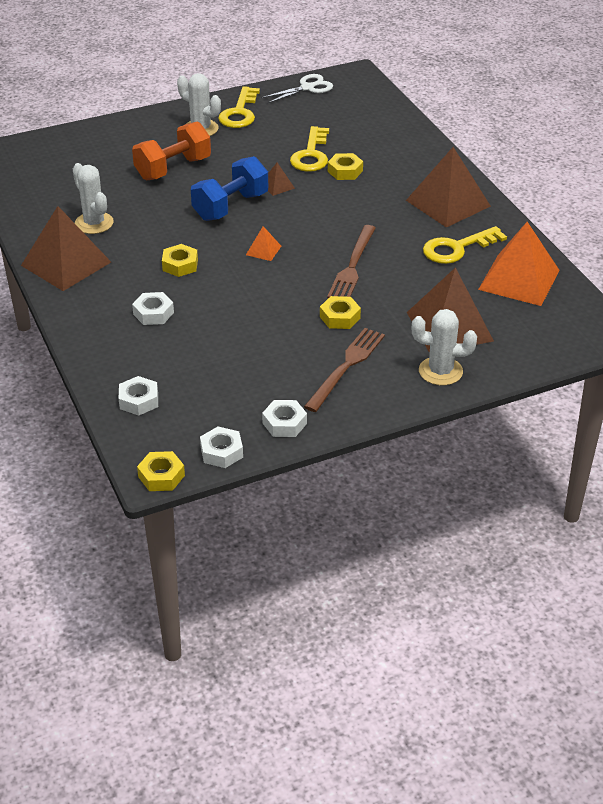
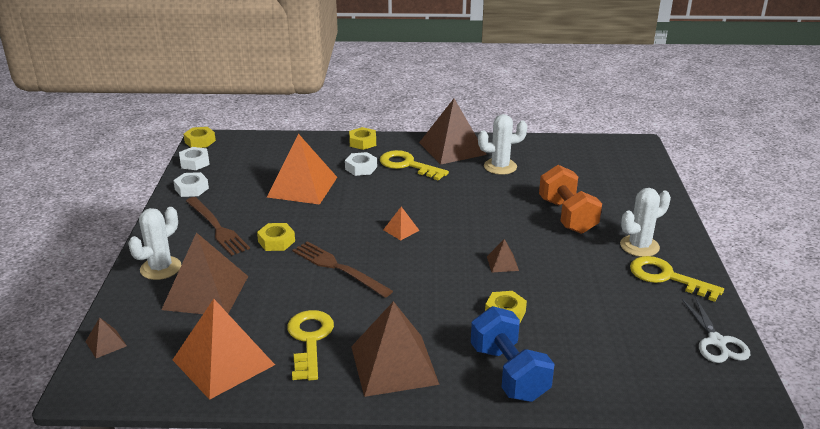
camera: 115 degrees right, 10 degrees down
white nut [119,376,158,416] -> none
yellow nut [162,244,198,277] -> yellow nut moved to [349,127,376,150]
blue dumbbell [191,156,268,221] -> blue dumbbell moved to [471,306,555,402]
yellow key [290,126,329,172] -> yellow key moved to [380,150,449,181]
none -> brown pyramid [85,317,127,358]
none -> orange pyramid [267,134,337,205]

